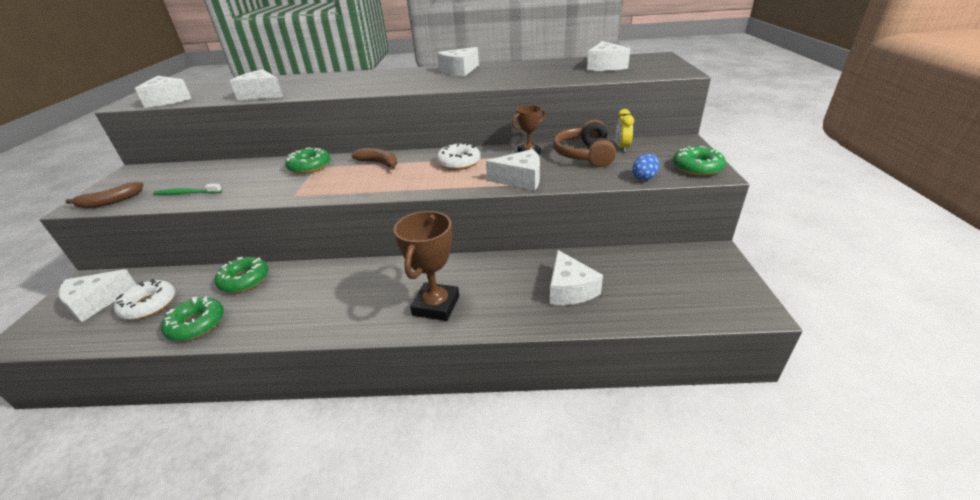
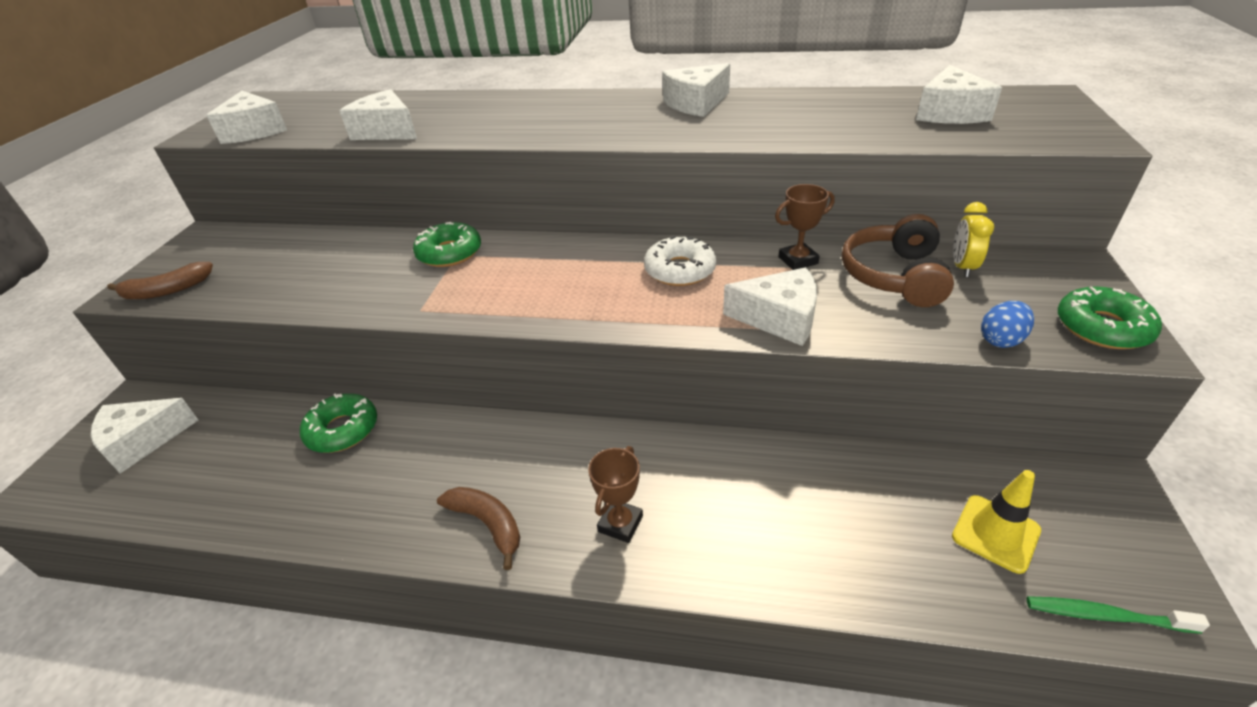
camera: 10 degrees right, 5 degrees up
white donut [114,279,175,320] -> none
green toothbrush [153,184,222,195] -> green toothbrush moved to [1027,596,1210,634]
green donut [161,297,224,341] -> none
brown banana [351,148,397,170] -> brown banana moved to [437,487,520,570]
brown trophy [394,211,459,321] -> brown trophy [588,446,643,543], size x0.58
white cheese [550,250,603,305] -> none
none -> yellow traffic cone [952,470,1041,574]

